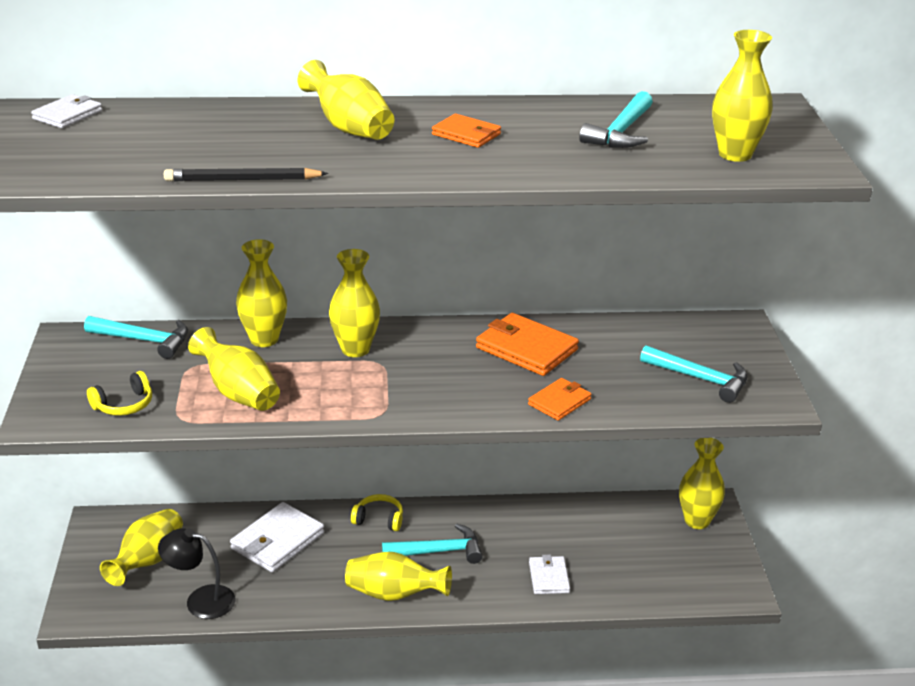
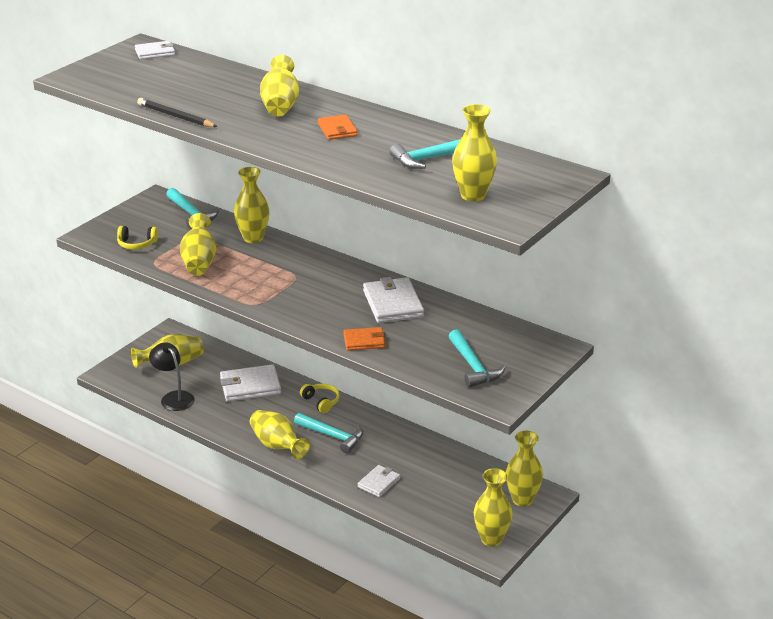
camera: 40 degrees right, 0 degrees up
yellow vase [329,249,380,357] -> yellow vase moved to [474,468,513,547]
orange wallet [476,313,579,376] -> white wallet [363,277,424,323]

